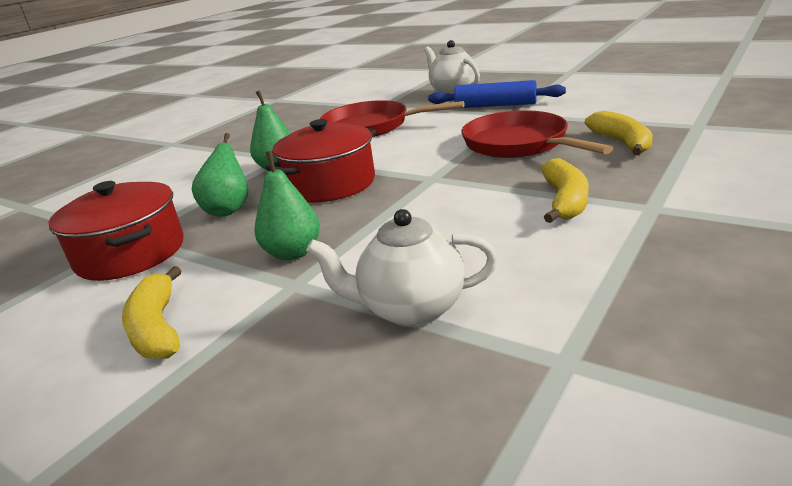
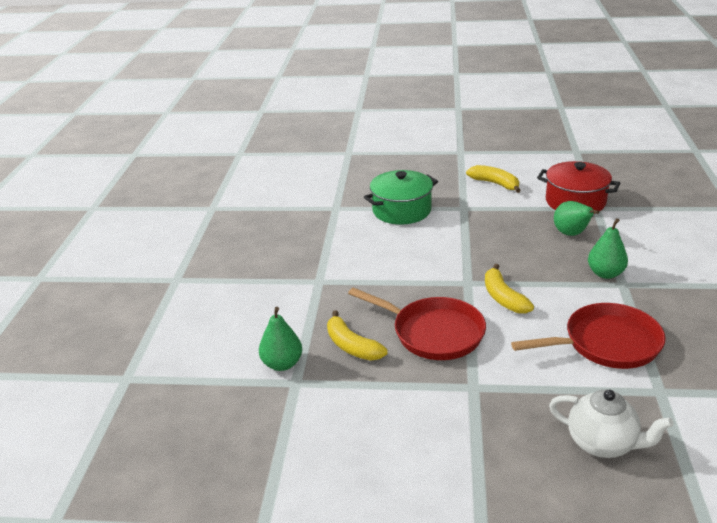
camera: 150 degrees right, 5 degrees up
green pear [255,151,320,260] -> green pear moved to [259,307,302,371]
red pot [265,119,376,202] -> none
white teapot [306,209,498,327] -> green pot [364,170,438,225]
blue rolling pin [428,80,566,108] -> none
yellow banana [541,158,589,223] -> yellow banana moved to [485,264,534,314]

